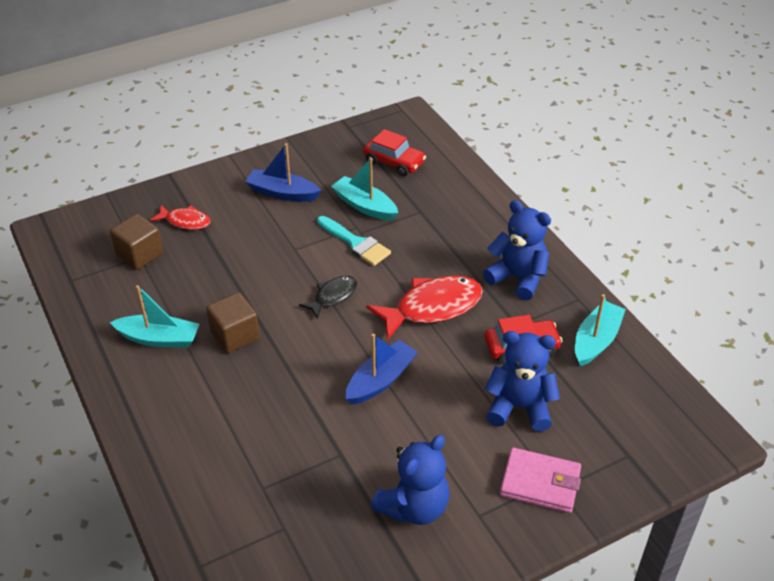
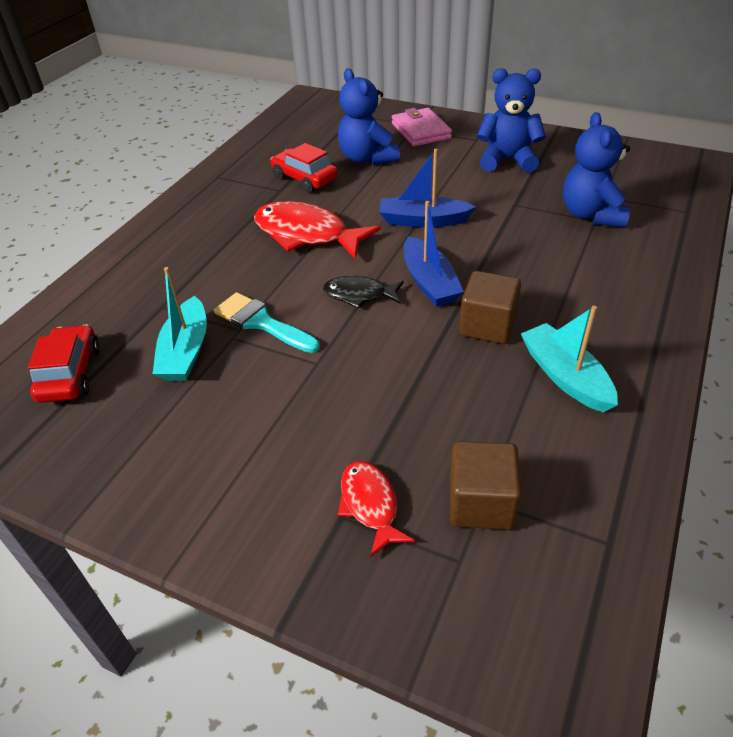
camera: 125 degrees left, 0 degrees up
blue boat [245,143,321,201] -> blue boat moved to [404,201,464,307]
turquoise brush [317,216,391,266] -> turquoise brush turned 60 degrees counterclockwise [214,292,320,353]
blue teddy bear [483,200,551,300] -> blue teddy bear moved to [563,112,630,227]
turquoise boat [575,294,626,366] -> none

